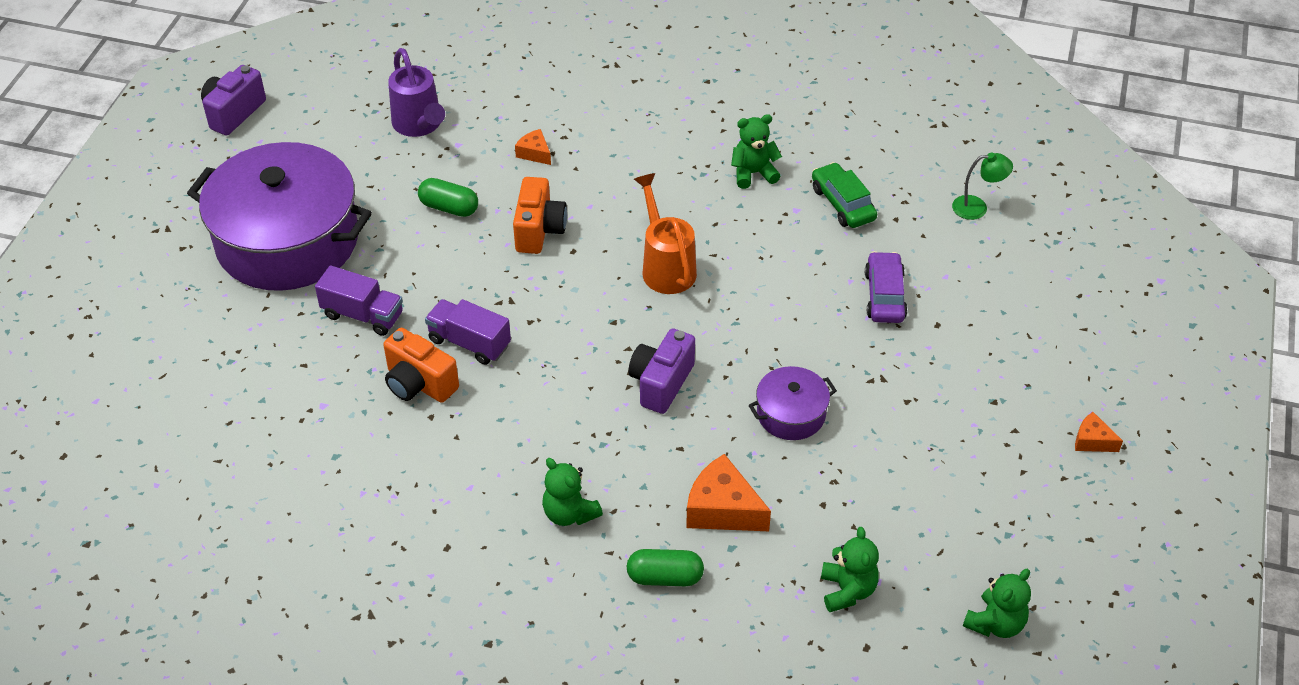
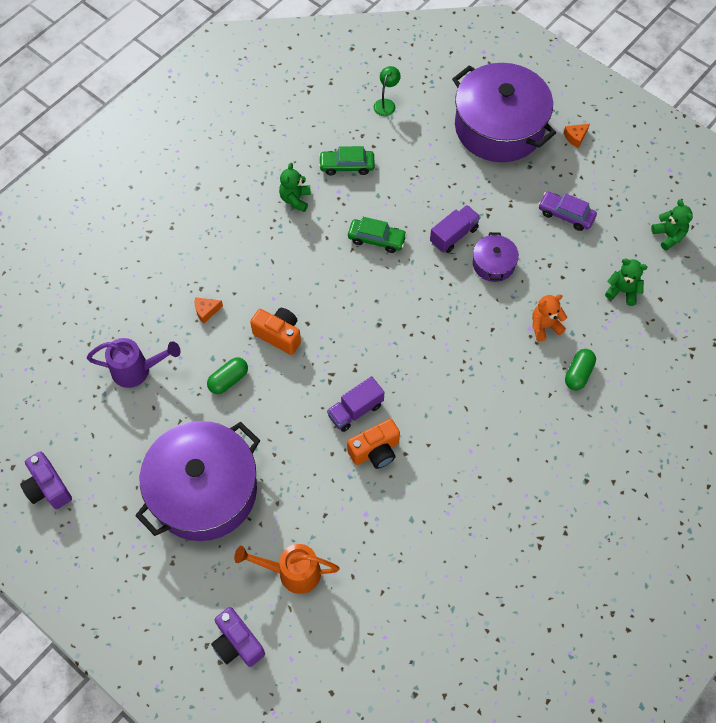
camera: 65 degrees left, 15 degrees up
purple truck [315,265,403,336] -> purple truck moved to [430,205,480,253]
green teddy bear [542,458,603,526] -> none
purple camera [628,328,695,414] -> purple camera moved to [211,607,265,667]
orange watering can [634,173,697,294] -> orange watering can moved to [234,544,340,594]
orange cheese [686,454,771,531] -> orange teddy bear [532,294,567,342]
purple car [865,251,908,323] -> purple car moved to [538,192,597,231]
none -> green car [348,217,407,253]
none -> purple pot [452,63,556,162]

